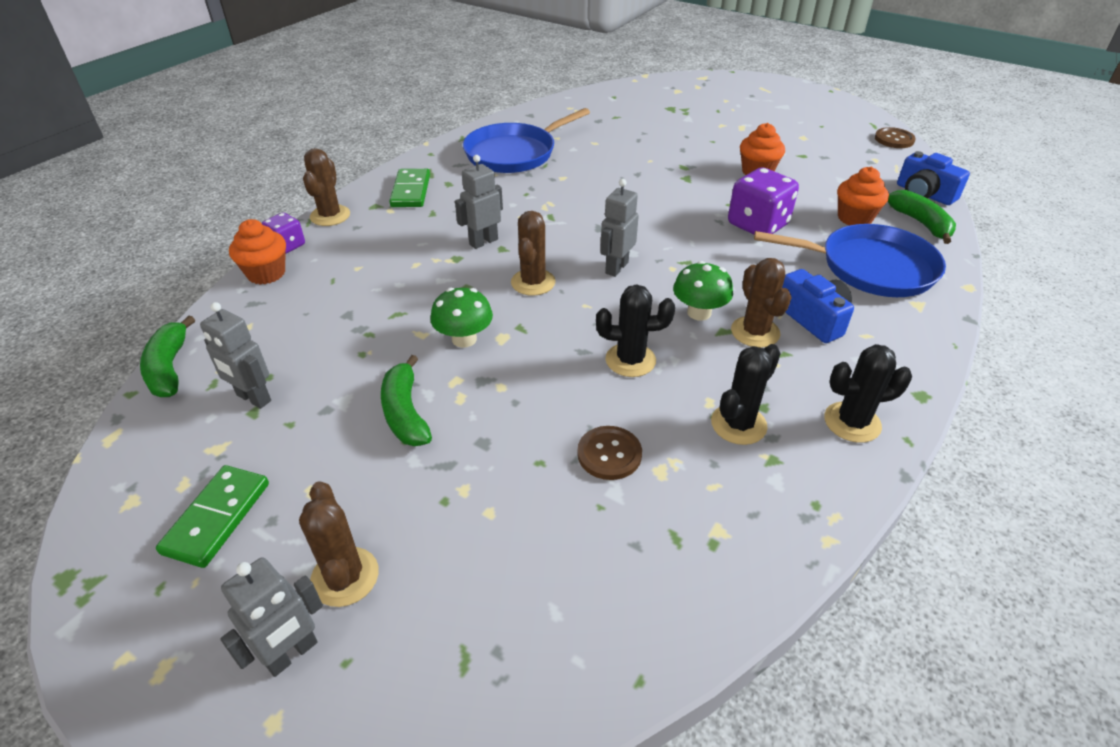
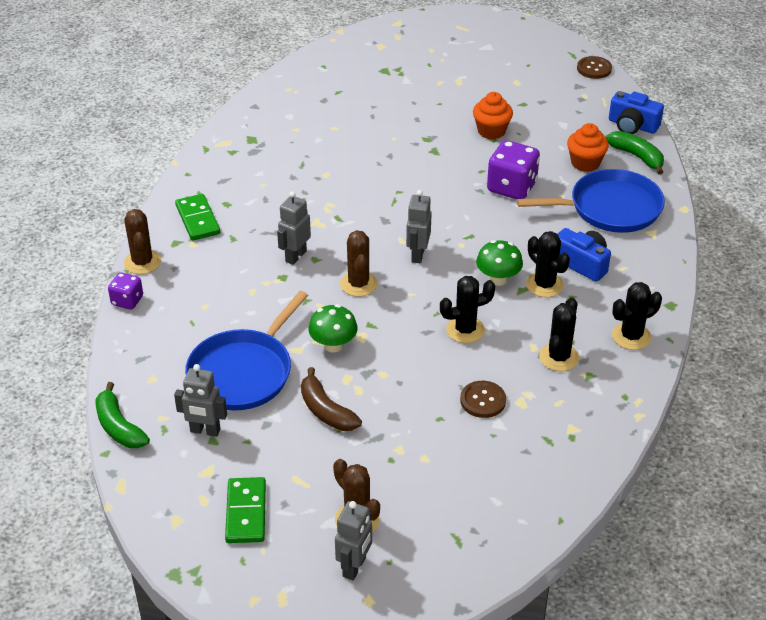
camera: 20 degrees left, 0 degrees up
orange cupcake [229,219,286,285] -> none
green banana [381,355,432,446] -> brown banana [301,367,362,431]
blue pan [463,108,590,173] -> blue pan moved to [185,291,308,410]
brown cactus [731,258,792,348] -> black cactus [526,231,570,297]

